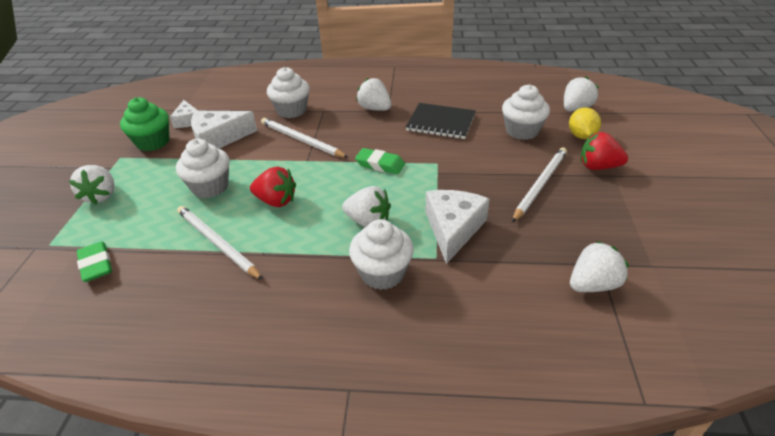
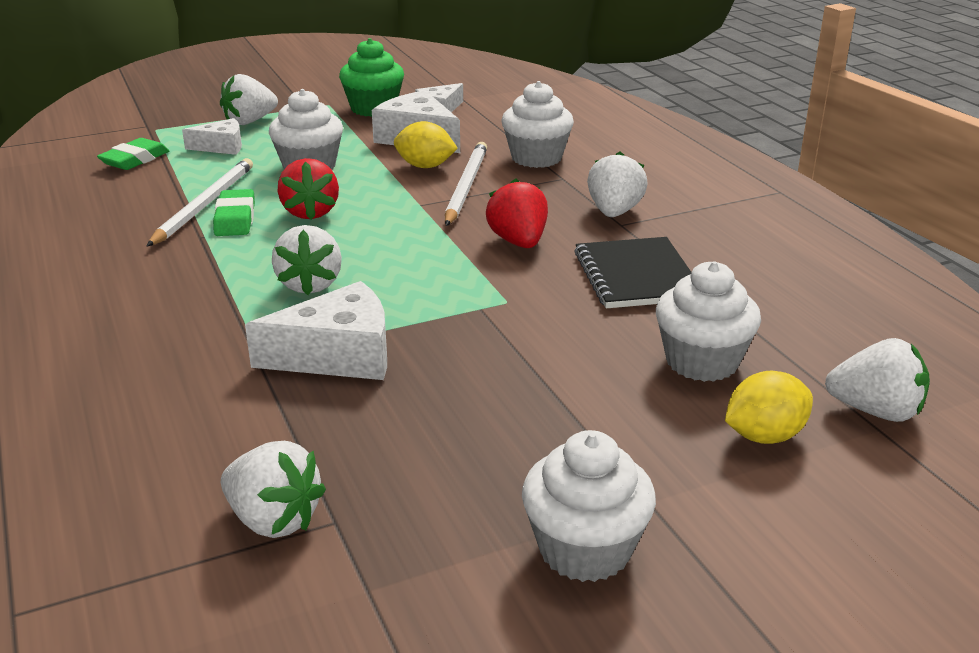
camera: 60 degrees right, 10 degrees down
white cupcake [349,219,414,290] -> white cupcake moved to [522,430,656,582]
green eraser [355,148,405,174] -> green eraser moved to [213,189,255,236]
white pencil [512,147,567,222] -> none
red strawberry [580,132,628,170] -> red strawberry moved to [486,179,548,248]
none -> white cheese [182,118,242,155]
none -> yellow lemon [394,121,458,168]

